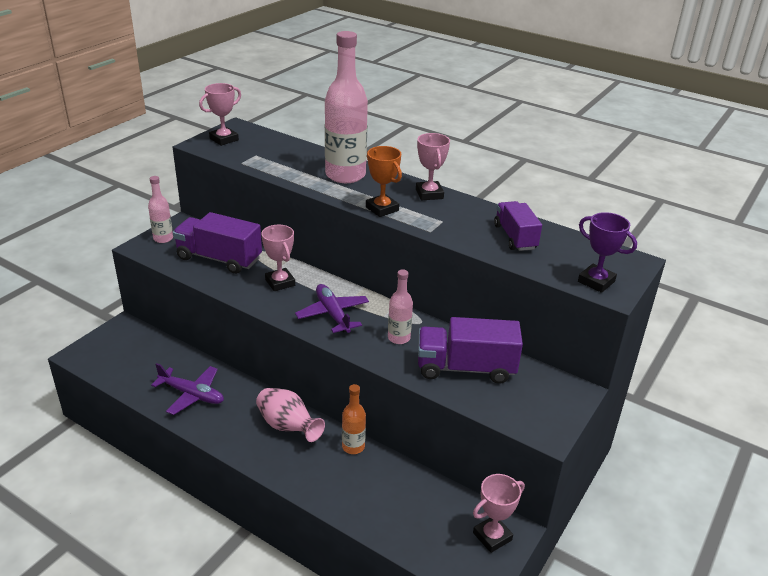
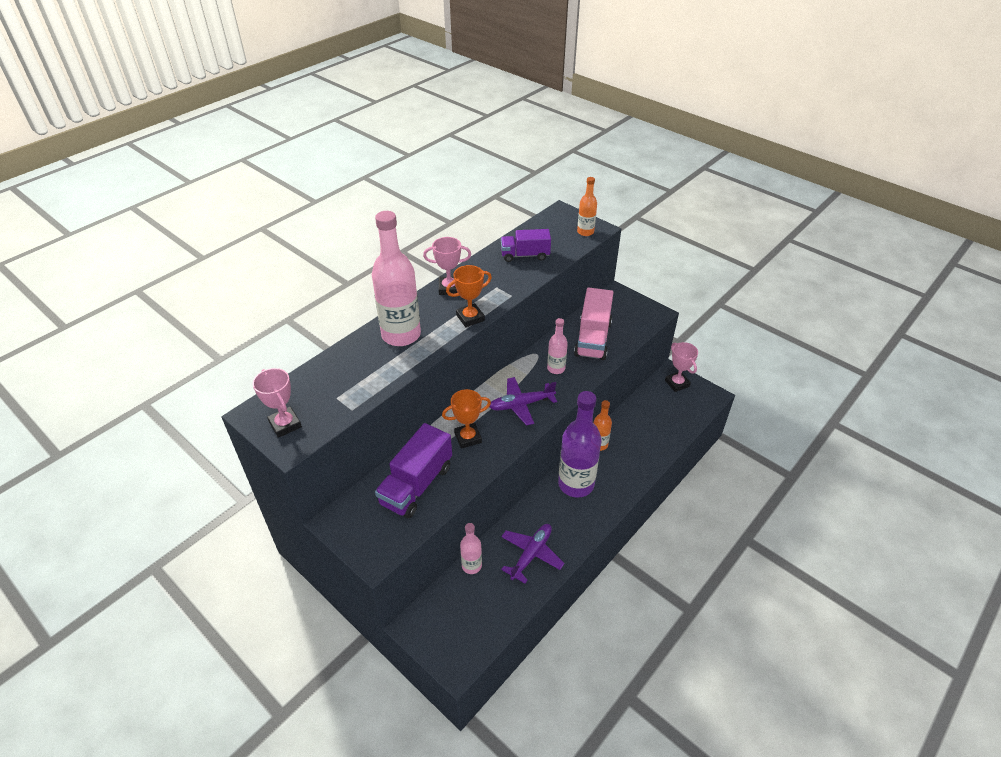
camera: 80 degrees left, 10 degrees up
pink bottle [148,176,173,243] -> pink bottle moved to [460,523,482,574]
pink vase [256,388,325,442] -> purple bottle [558,391,602,498]
pink trophy [261,225,295,291] -> orange trophy [442,389,491,449]
purple truck [418,317,523,384] -> pink truck [574,287,614,360]
purple trophy [578,212,637,293] -> orange bottle [577,177,597,236]

